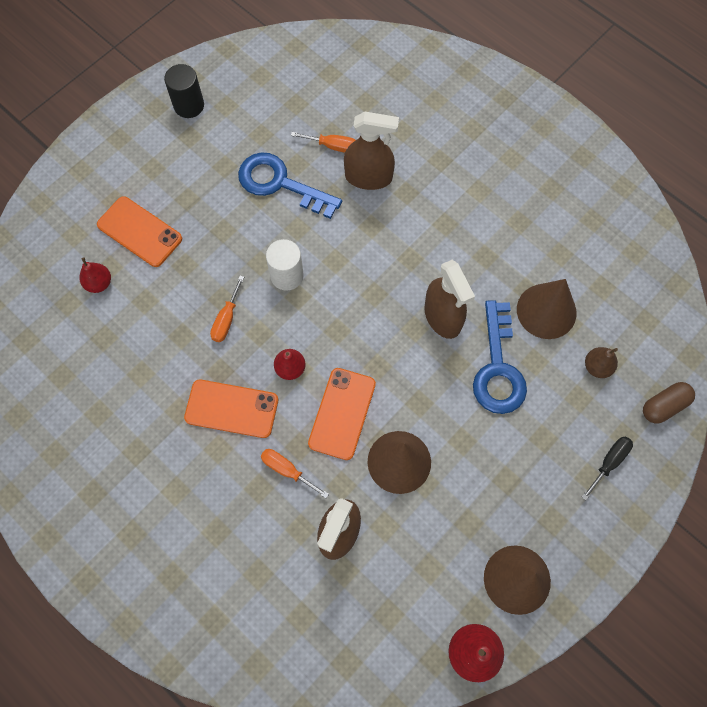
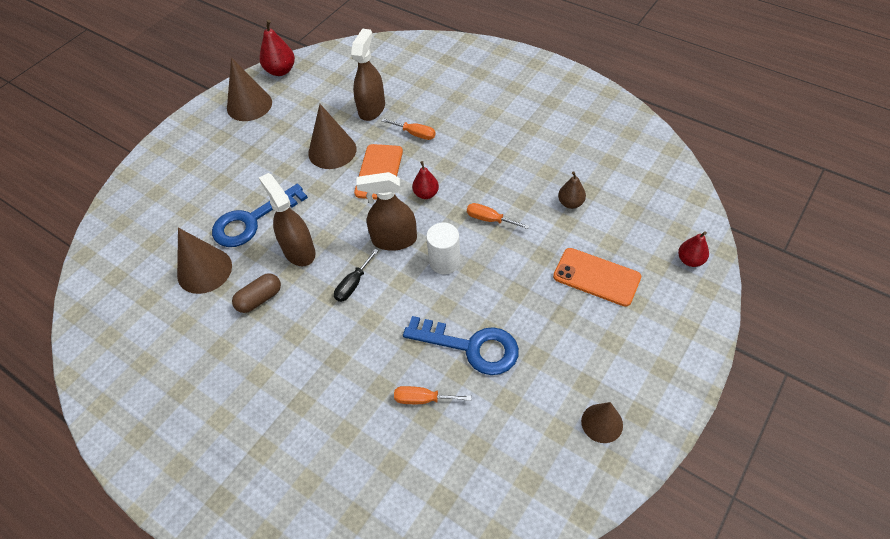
camera: 175 degrees right, 15 degrees down
red pear [79,257,111,293] -> red pear moved to [678,231,709,267]
black cylinder [164,64,204,118] -> brown cone [581,402,623,443]
orange phone [184,380,278,438] -> none
orange screwdriver [210,276,244,342] -> orange screwdriver turned 75 degrees counterclockwise [467,203,529,229]
brown spray bottle [344,112,399,190] -> brown spray bottle moved to [356,172,417,251]
blue key [473,300,527,414] -> blue key turned 120 degrees counterclockwise [212,184,308,247]
black screwdriver [582,436,633,500] -> black screwdriver moved to [334,249,379,302]
brown pear [585,347,618,378] -> brown pear moved to [558,171,586,209]
brown capsule [643,382,695,424] -> brown capsule moved to [232,273,281,313]

